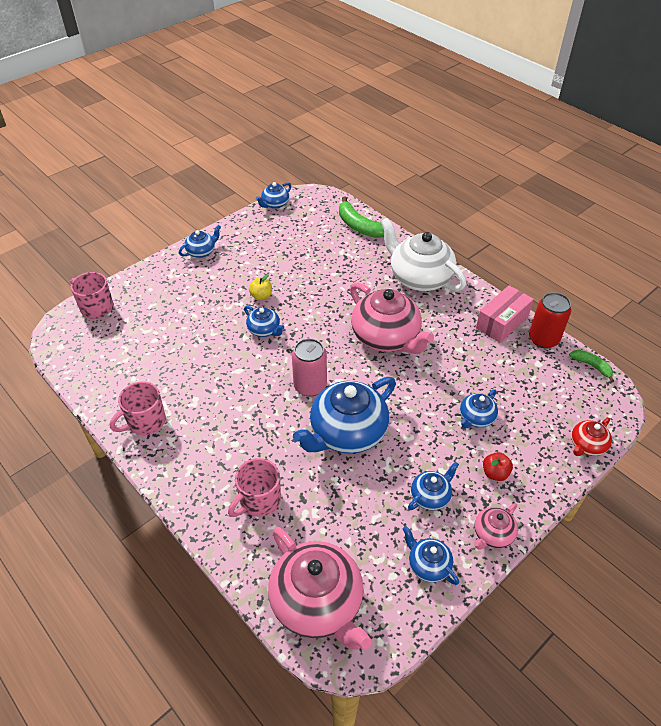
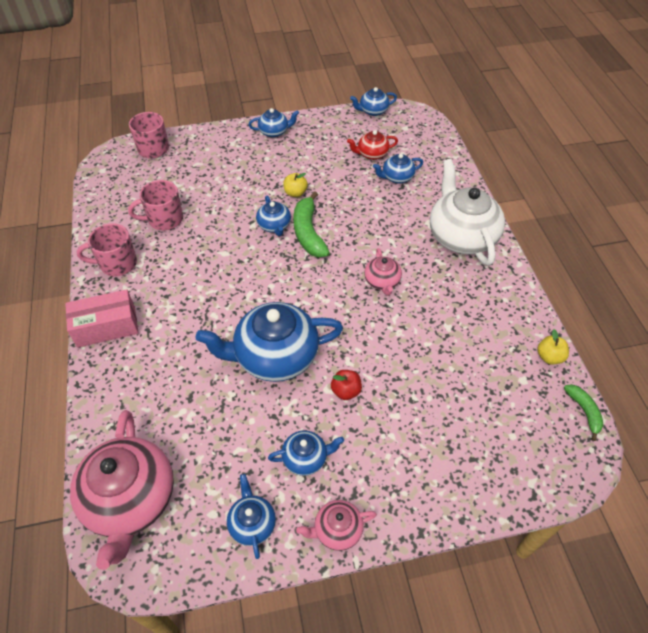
camera: 30 degrees right, 5 degrees up
pink mug [228,458,281,517] -> pink mug moved to [128,180,183,230]
pink can [292,338,327,396] -> none
green banana [339,197,384,238] -> green banana moved to [294,191,330,257]
pink teapot [350,282,434,354] -> pink teapot [364,248,402,296], size x0.49
blue teapot [460,390,498,428] -> blue teapot moved to [373,154,423,183]
pink box [476,285,534,343] -> pink box moved to [65,289,139,348]
red apple [483,452,513,481] -> red apple moved to [331,370,362,400]
red can [529,292,571,349] -> yellow apple [537,329,569,364]
red teapot [571,418,612,456] -> red teapot moved to [347,130,398,160]

